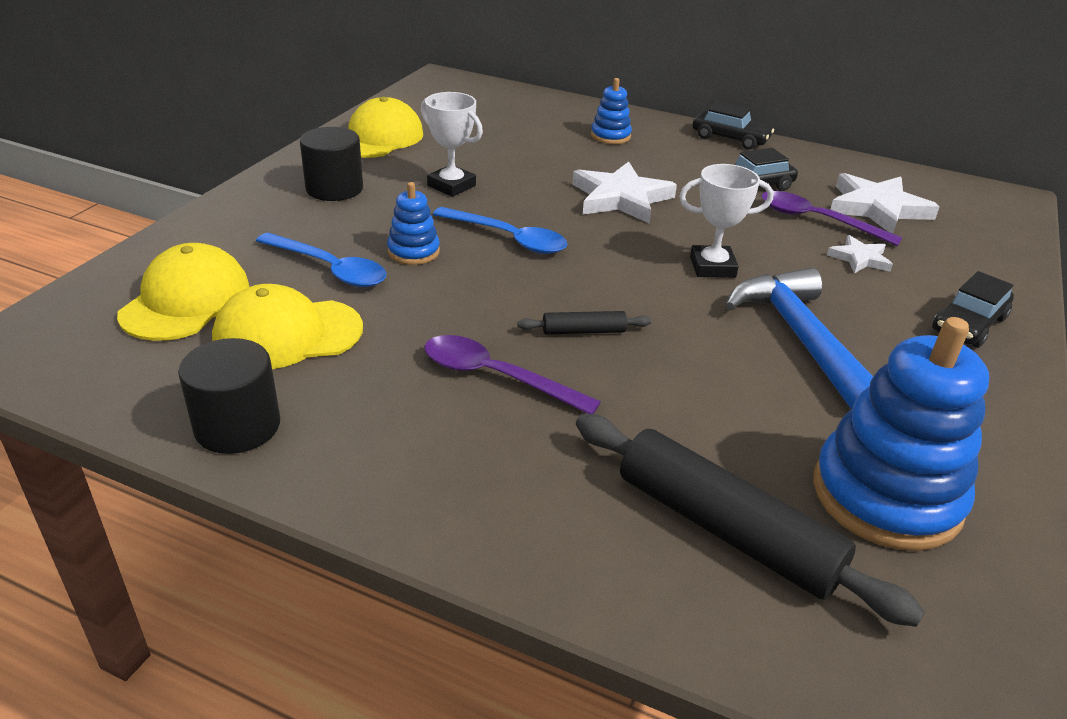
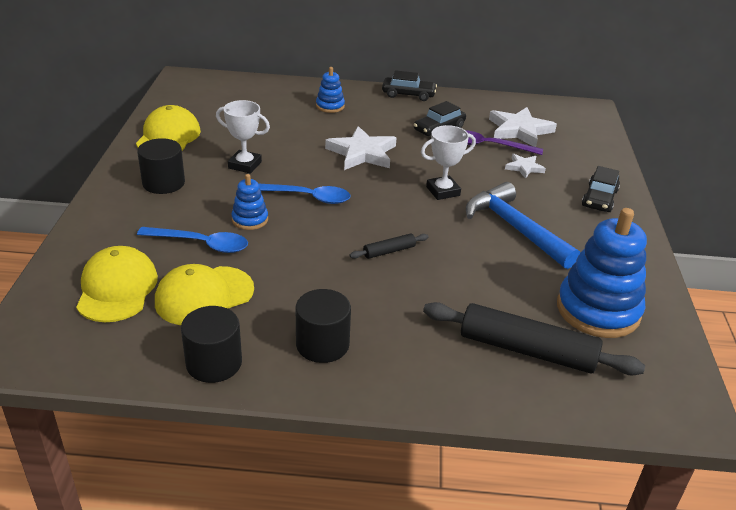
camera: 20 degrees left, 0 degrees up
purple spoon [424,335,601,414] -> none
none -> black cylinder [296,289,351,363]

